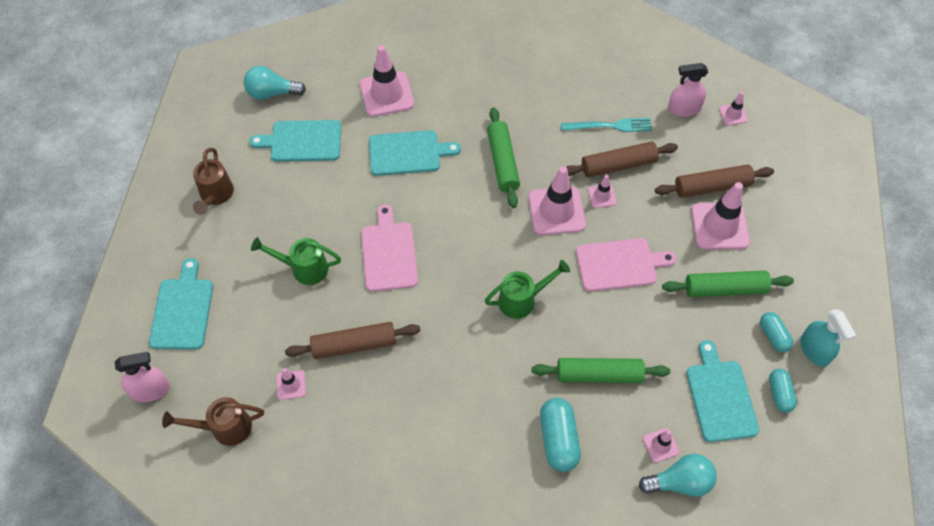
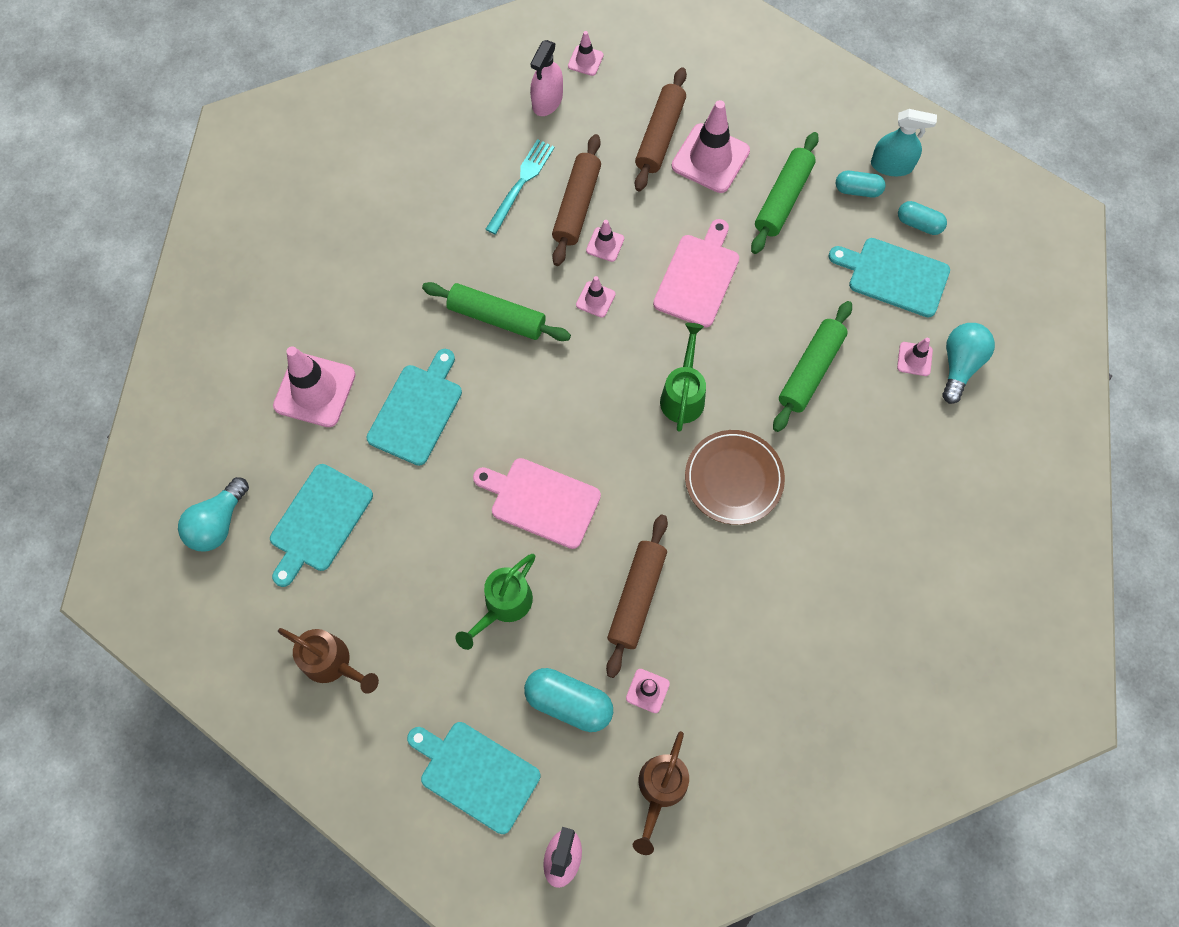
camera: 60 degrees left, 10 degrees up
pink traffic cone [528,166,586,235] -> pink traffic cone [576,276,615,318], size x0.49
turquoise capsule [540,398,581,472] -> turquoise capsule moved to [524,668,613,732]
none -> brown plate [685,430,785,525]

